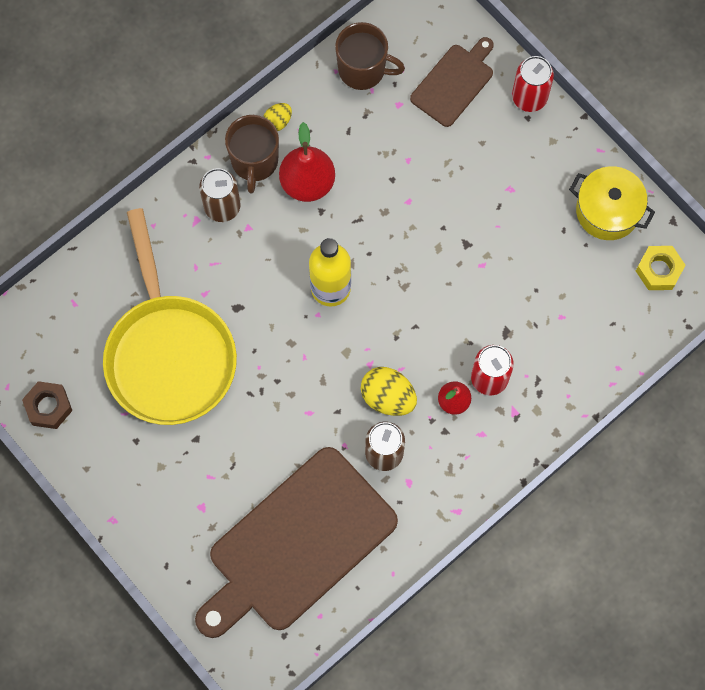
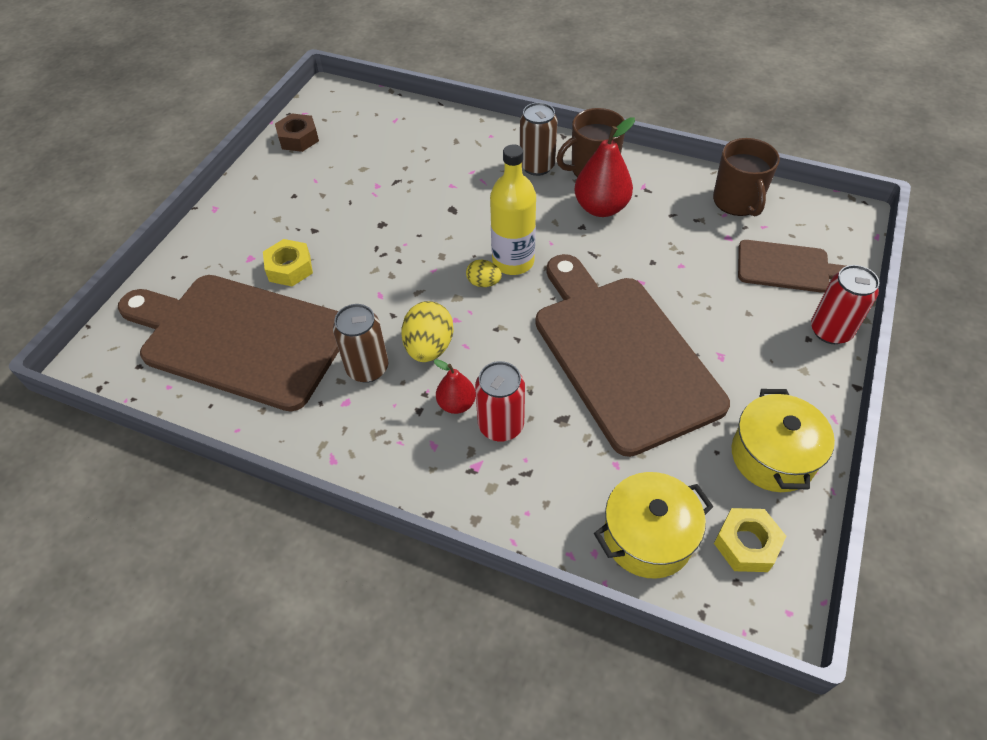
camera: 65 degrees right, 20 degrees down
yellow pan [103,208,237,425] -> none
yellow egg [263,103,292,131] -> yellow egg moved to [466,260,502,287]
none -> yellow nut [263,239,313,287]
none -> brown cutting board [535,254,730,457]
none -> yellow pot [594,472,714,579]

